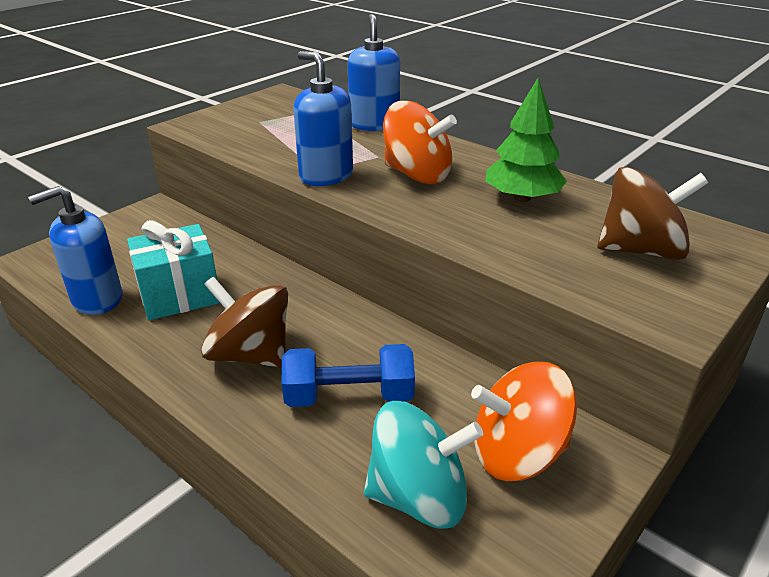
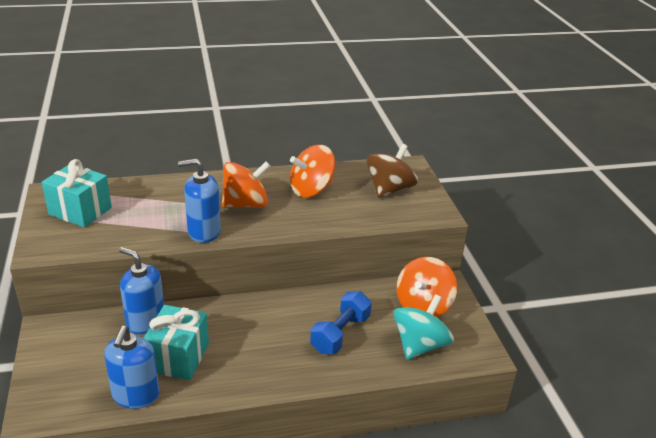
camera: 55 degrees left, 0 degrees up
brown spinning top [201,277,288,368] -> none
blue soap dispenser [347,14,400,131] -> blue soap dispenser moved to [119,247,164,334]
green tree [485,78,567,202] -> orange spinning top [290,145,335,197]
none -> turquoise gift [42,159,112,228]

